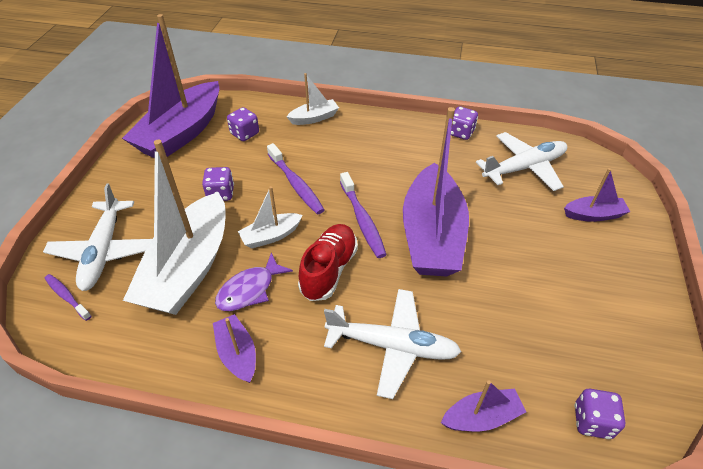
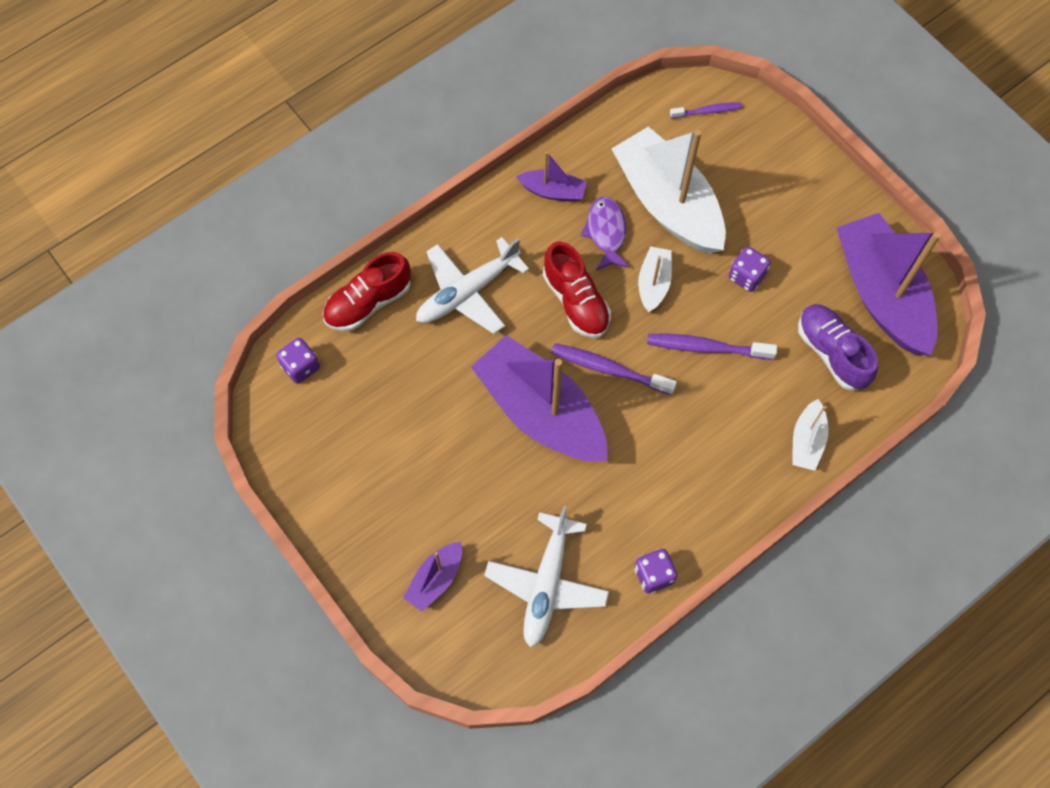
camera: 130 degrees right, 20 degrees up
white plane [43,183,152,291] -> none
purple dice [227,107,259,141] -> purple shoe [798,304,878,390]
purple boat [441,380,526,431] -> red shoe [323,252,411,331]

